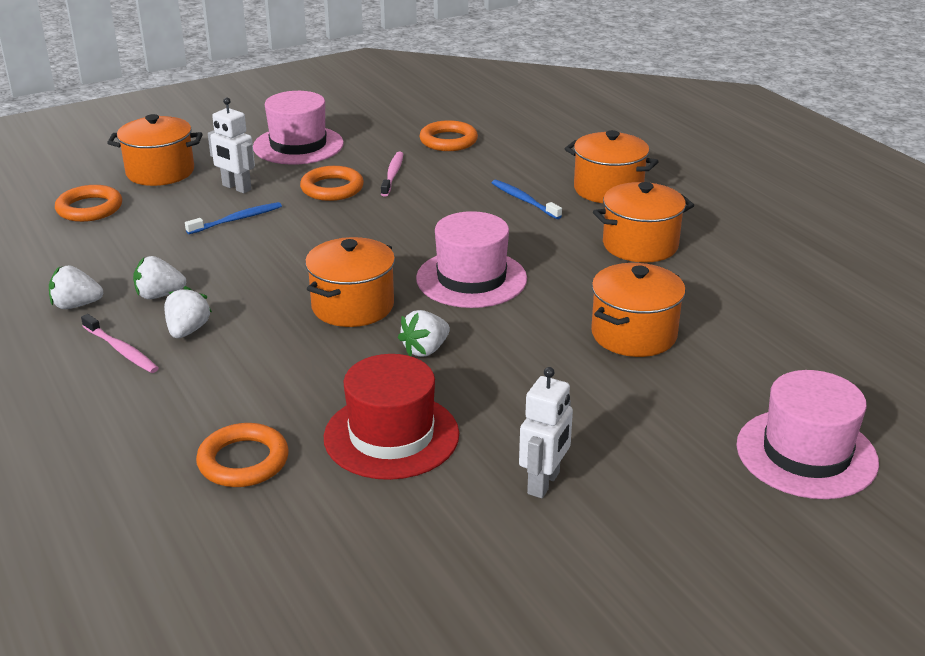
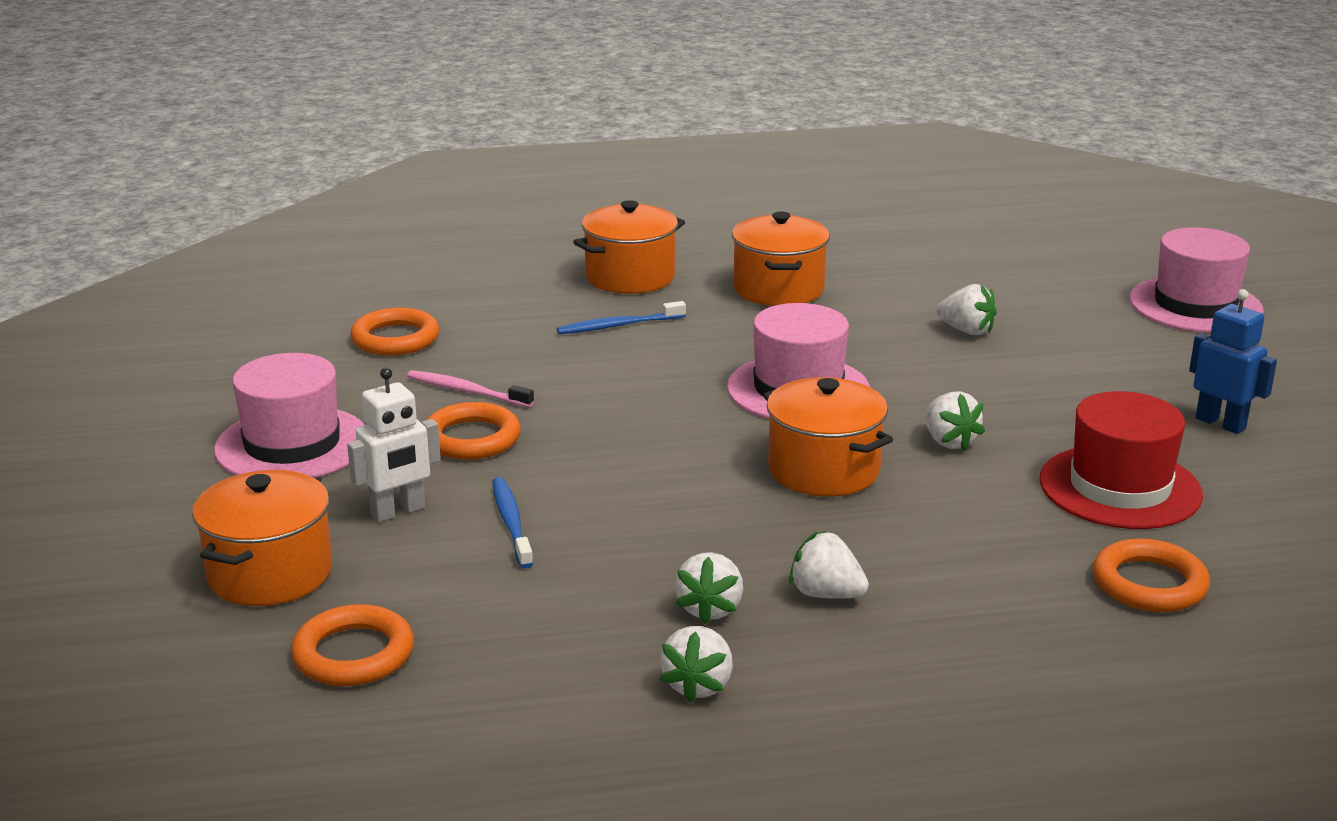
camera: 70 degrees left, 5 degrees down
pink toothbrush [81,314,159,373] -> none
white robot [519,367,573,498] -> blue robot [1189,289,1277,434]
orange pot [591,263,686,357] -> white strawberry [936,284,996,335]

